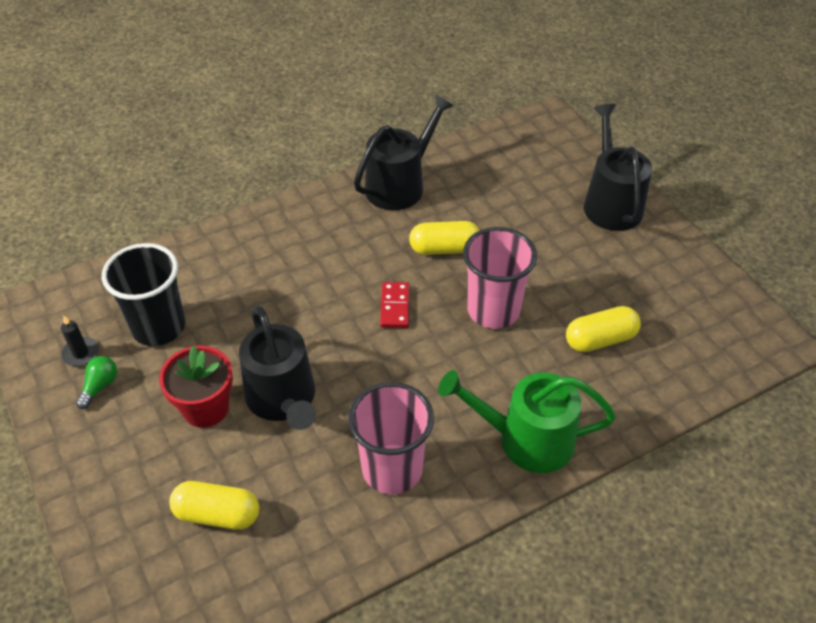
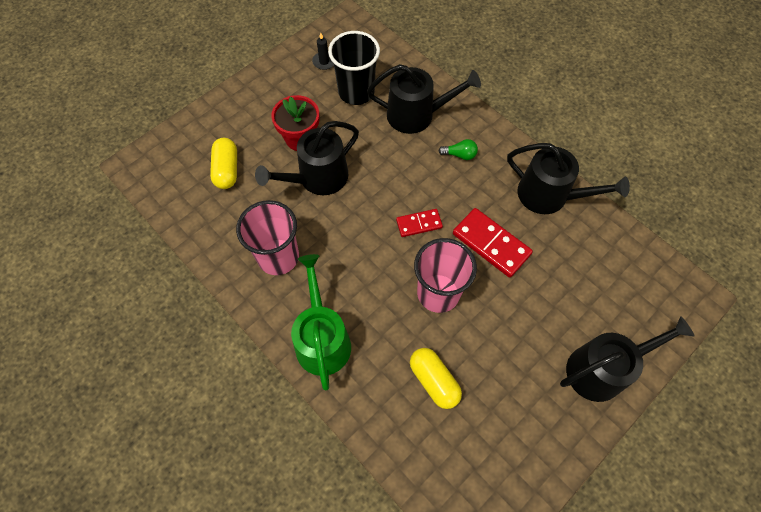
camera: 75 degrees right, 15 degrees up
green light bulb [76,356,117,409] -> green light bulb moved to [438,139,478,160]
yellow capsule [409,221,480,255] -> red domino [453,208,533,278]
none -> black watering can [367,64,481,134]

